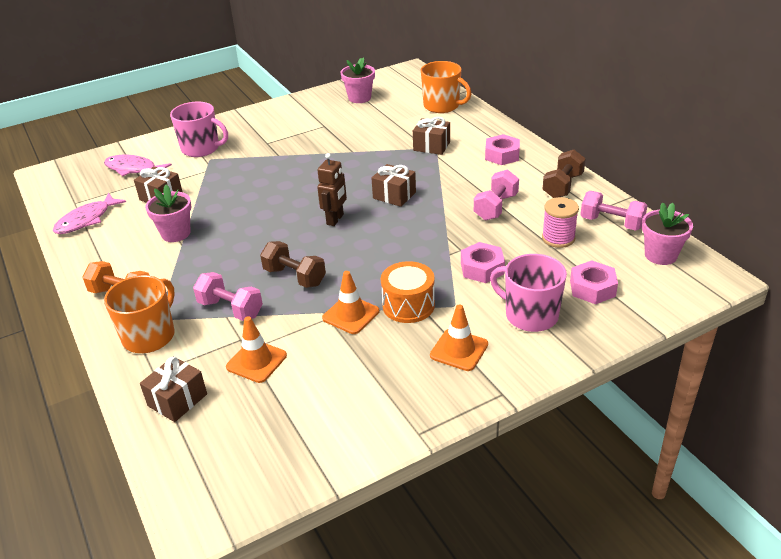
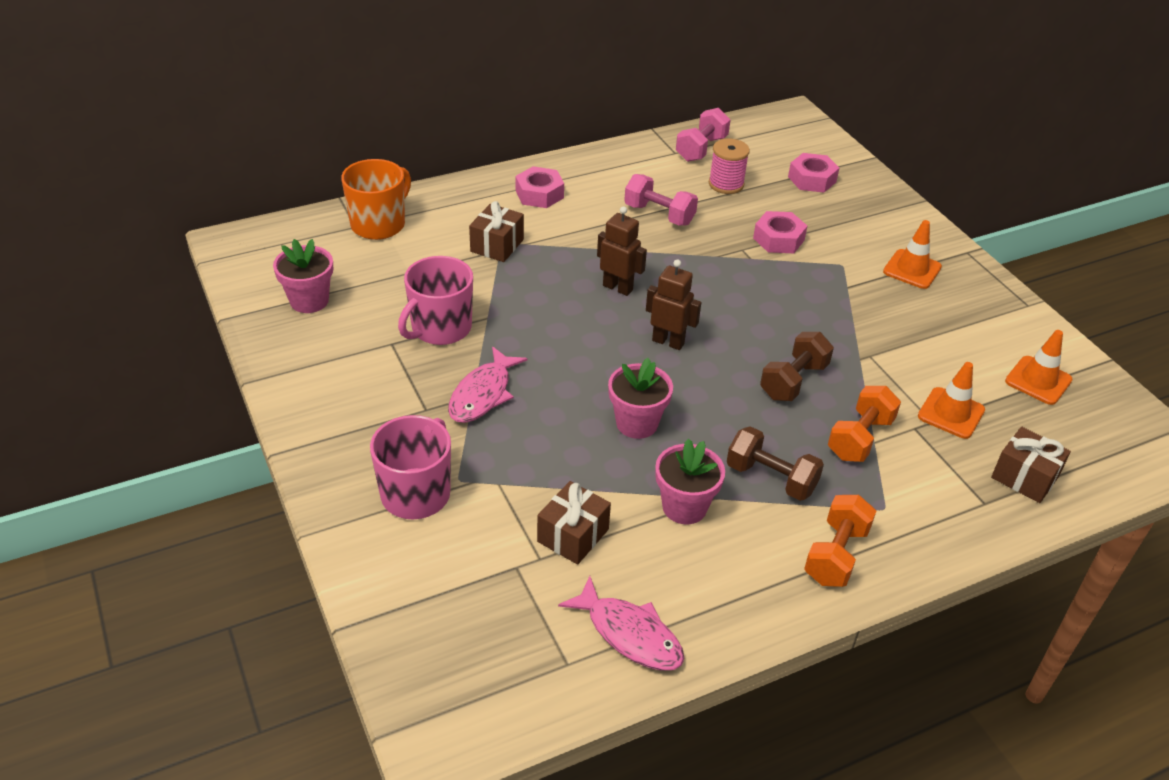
camera: 90 degrees left, 5 degrees up
pink fish [104,155,172,176] -> pink fish moved to [448,346,528,423]
orange mug [104,275,175,353] -> none
pink dumbbell [193,272,263,321] -> orange dumbbell [828,386,901,462]
orange traffic cone [322,271,379,334] -> orange traffic cone moved to [1005,330,1072,405]
brown gift [371,164,416,207] -> brown robot [597,206,647,296]
orange drum [381,261,435,323] -> none
pink mug [490,254,567,332] -> pink mug moved to [398,256,473,345]
brown dumbbell [543,150,586,198] -> brown dumbbell moved to [727,426,824,501]
pink flower pot [642,202,693,265] -> pink flower pot moved to [608,358,673,439]

